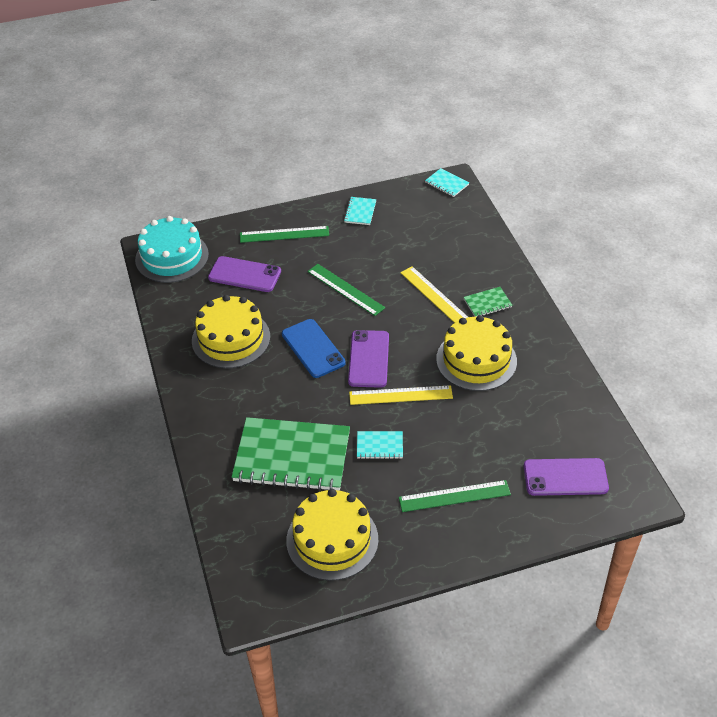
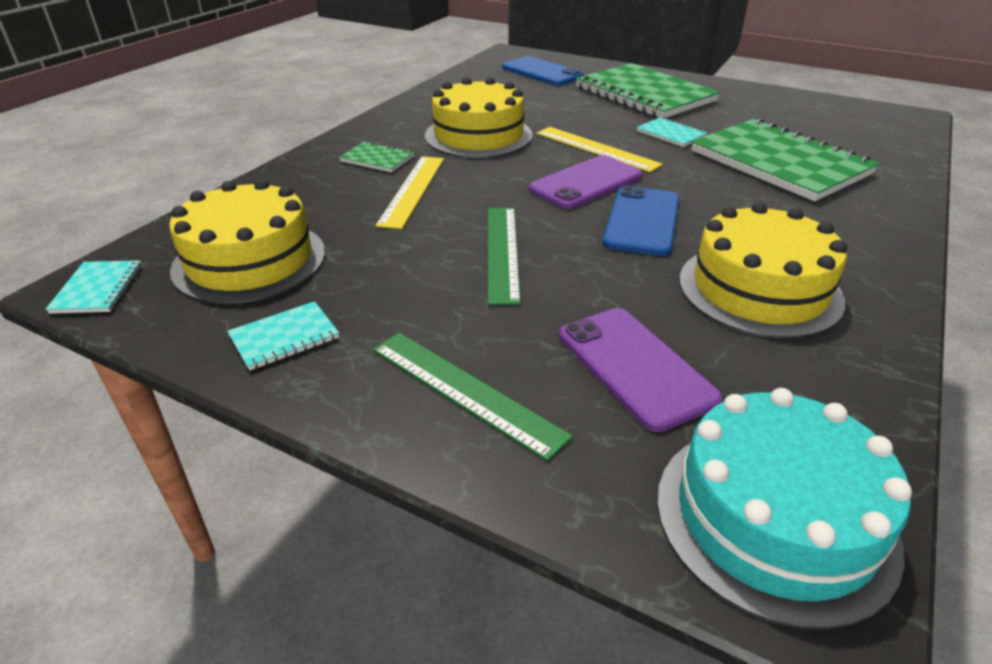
camera: 135 degrees left, 10 degrees down
yellow cake [286,489,378,581] -> yellow cake moved to [169,179,325,304]
green ruler [399,480,511,512] -> green notebook [576,63,720,118]
purple phone [524,458,609,496] -> blue phone [502,56,584,86]

